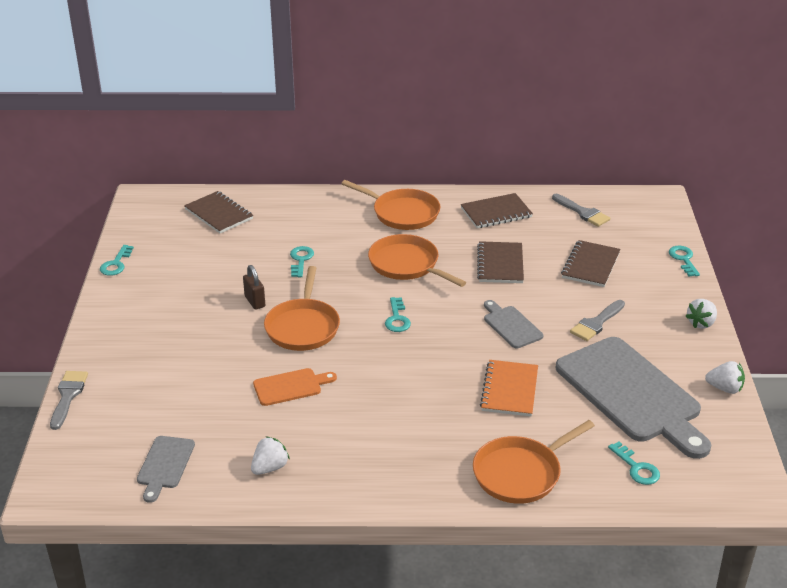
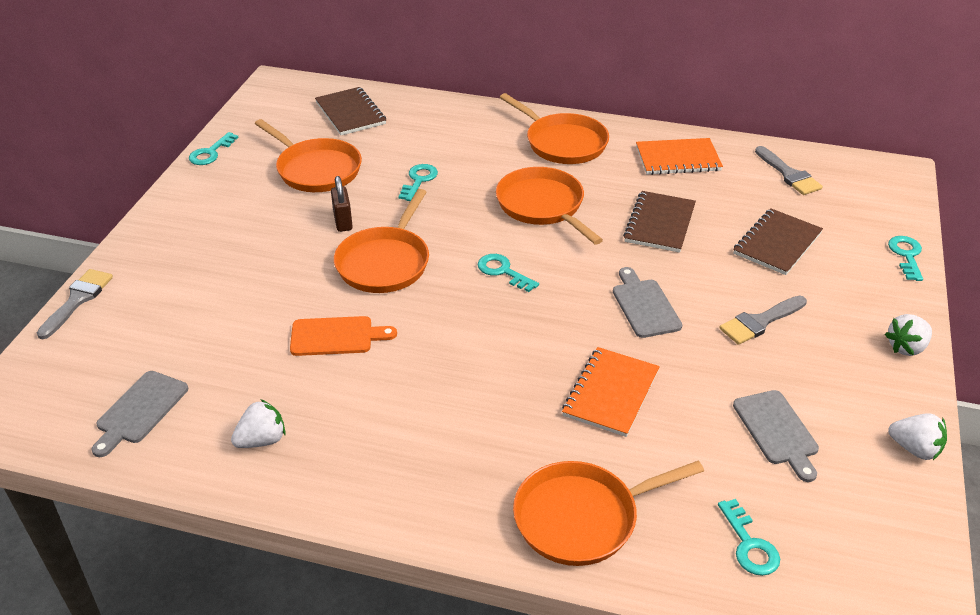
camera: 15 degrees right, 5 degrees up
turquoise key [385,297,411,332] -> turquoise key turned 120 degrees clockwise [478,254,539,292]
brown notebook [461,193,533,228] -> orange notebook [636,138,723,175]
grey cutting board [556,337,711,459] -> grey cutting board [733,390,819,482], size x0.46
none -> orange pan [255,119,362,192]

